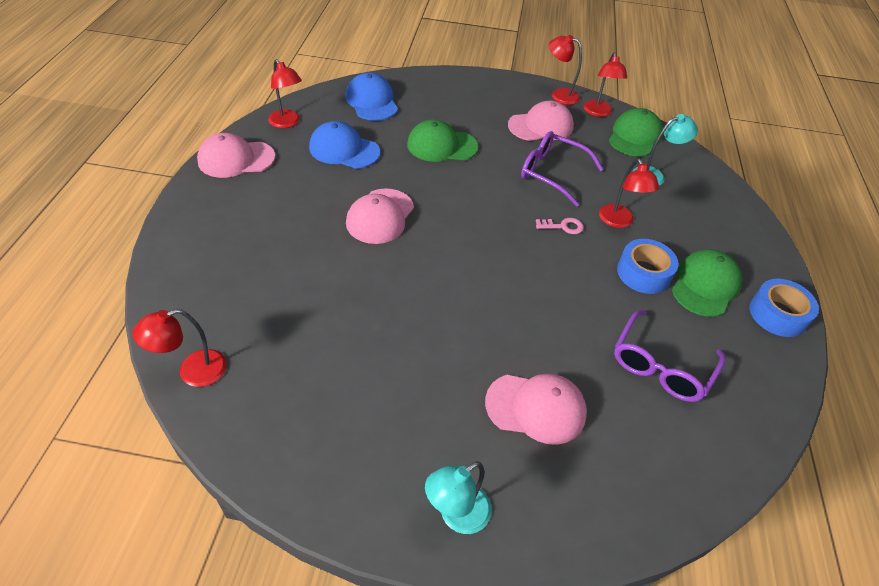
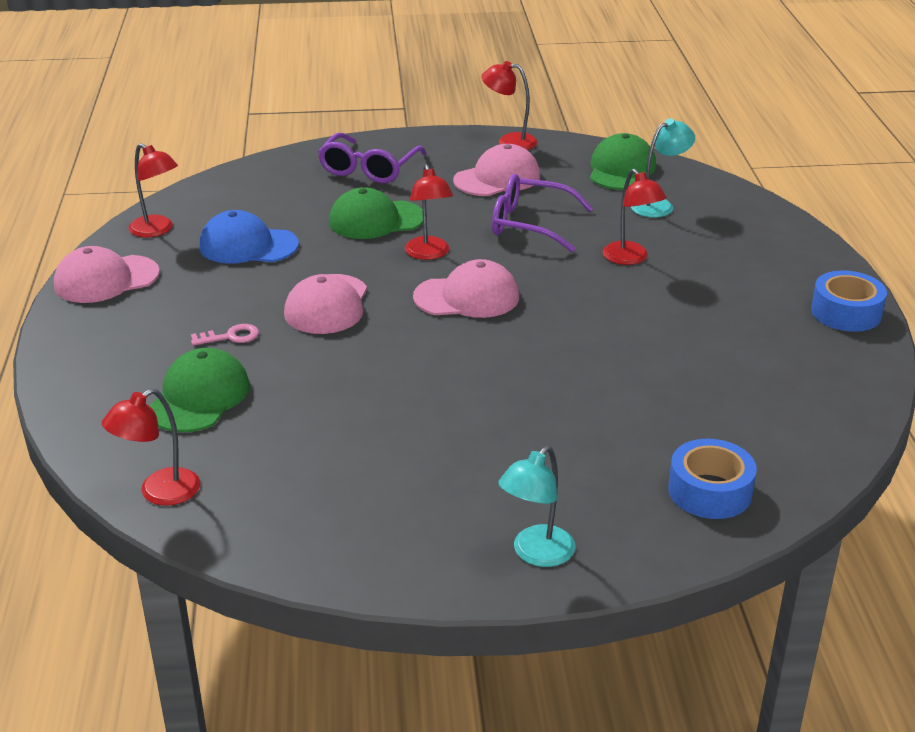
camera: 10 degrees left, 15 degrees down
blue cap [345,73,398,121] -> none
pink cap [485,374,587,445] -> pink cap moved to [413,259,519,318]
pink key [536,218,584,234] -> pink key moved to [191,324,259,346]
red lamp [583,53,627,117] -> red lamp moved to [405,164,453,260]
purple glasses [614,310,726,402] -> purple glasses moved to [318,133,427,183]
blue tape [617,239,679,294] -> blue tape moved to [668,439,757,519]
green cap [672,249,742,317] -> green cap moved to [150,348,250,432]

